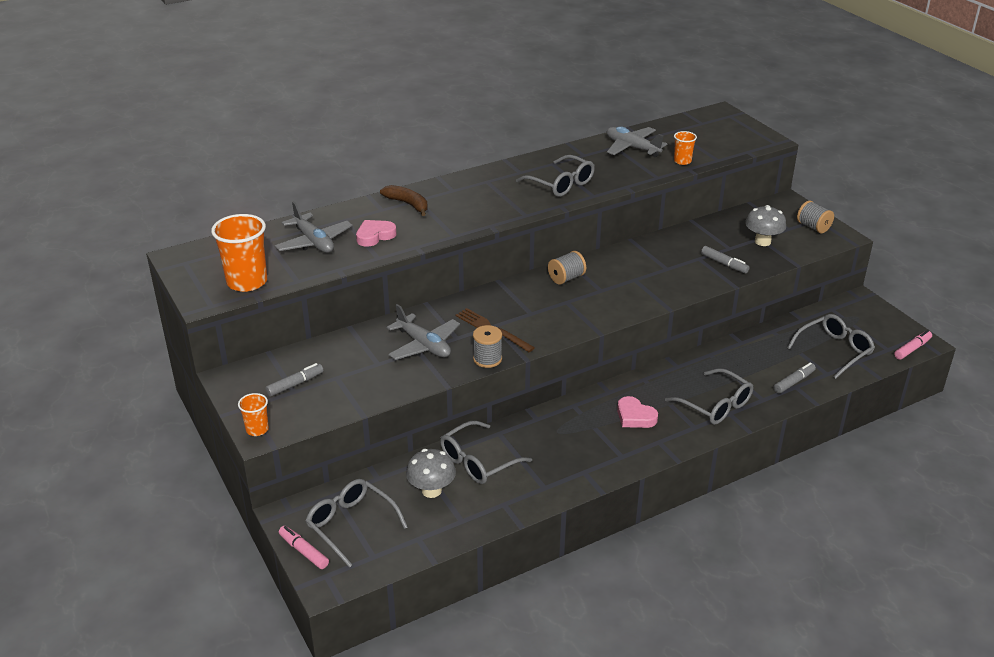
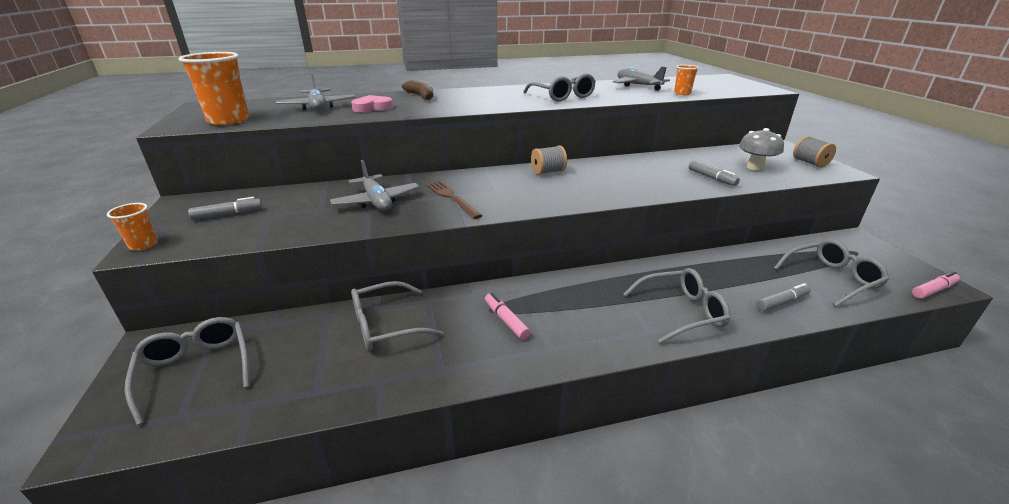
camera: 15 degrees right, 5 degrees down
pink marker [279,526,329,569] -> pink marker moved to [485,293,531,340]
grey mushroom [406,449,456,498] -> none
grey spool [473,325,502,368] -> none
pink heart [617,396,658,428] -> none
grey glasses [665,368,753,425] -> grey glasses turned 75 degrees counterclockwise [623,268,730,343]

